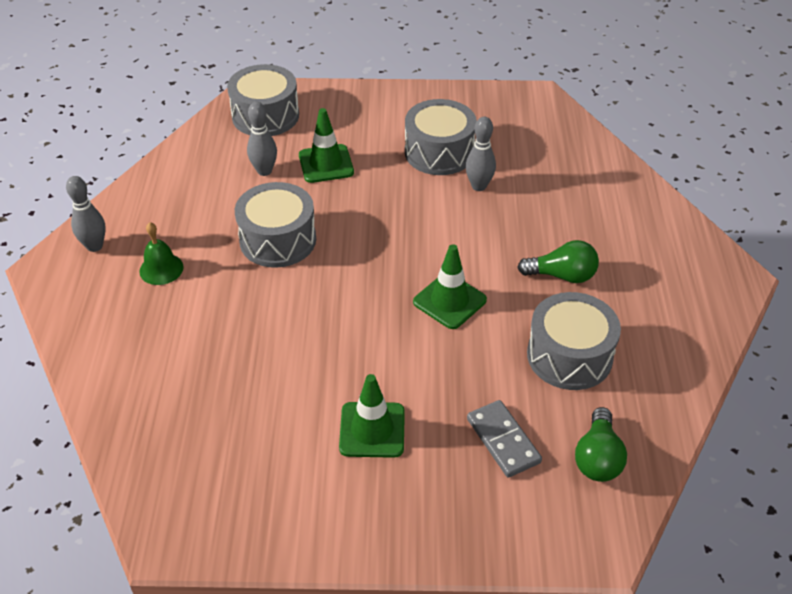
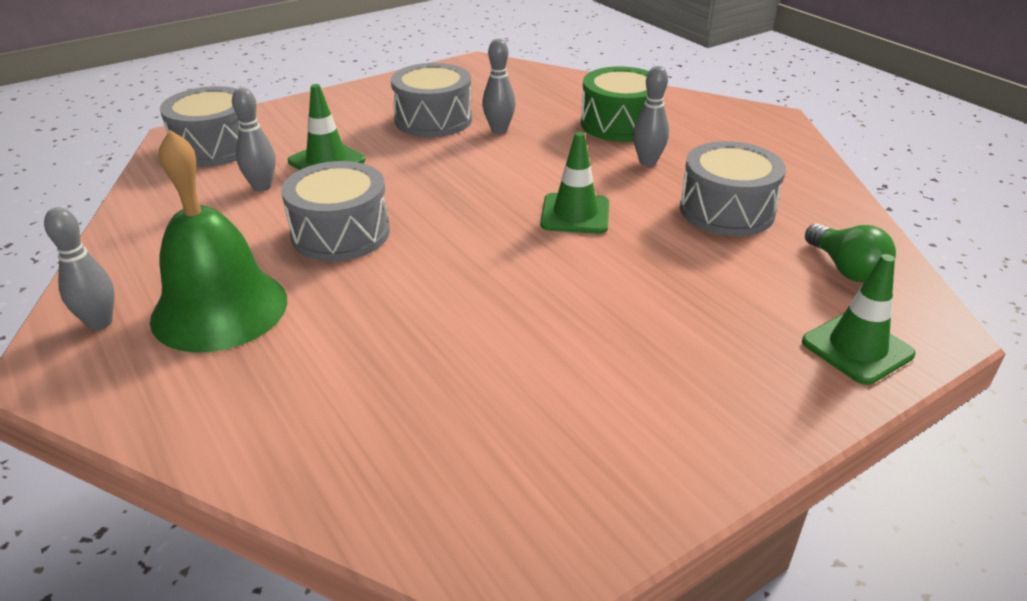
camera: 35 degrees left, 10 degrees down
green bell [139,222,184,285] -> green bell [150,130,287,353], size x2.15
green traffic cone [339,374,405,458] -> green traffic cone moved to [802,254,915,385]
grey domino [467,400,542,478] -> none
green light bulb [517,240,599,283] -> grey bowling pin [633,66,669,166]
none -> green drum [581,66,649,142]

